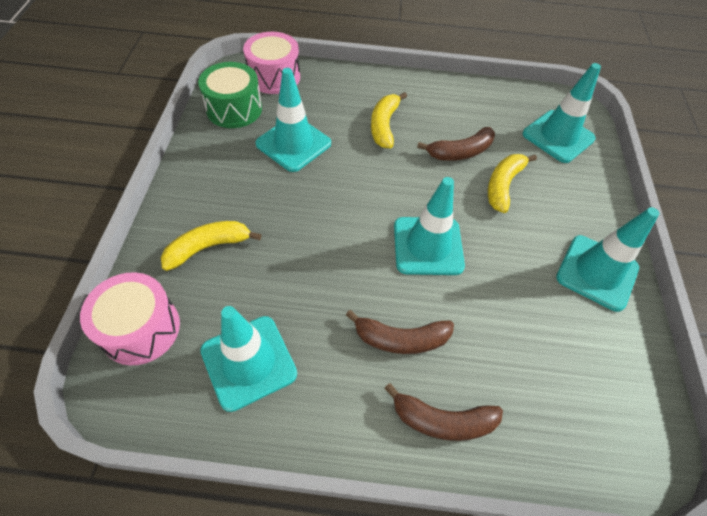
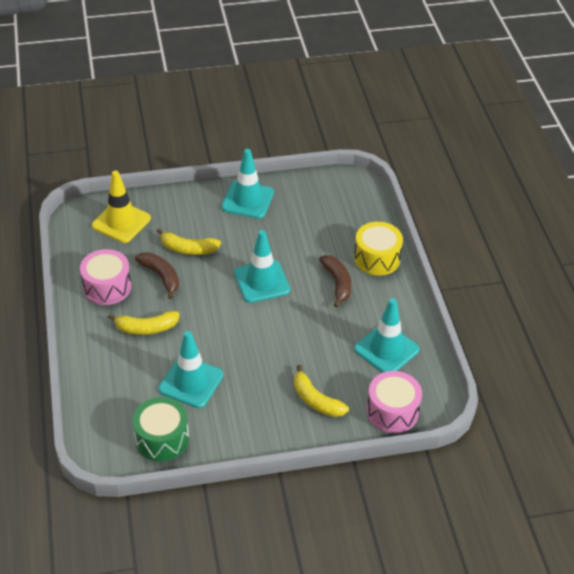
camera: 105 degrees left, 10 degrees down
pink drum [243,32,300,94] -> pink drum moved to [80,249,131,305]
brown banana [384,383,503,441] -> yellow drum [354,222,403,276]
turquoise traffic cone [523,63,601,163] -> yellow traffic cone [92,170,151,243]

